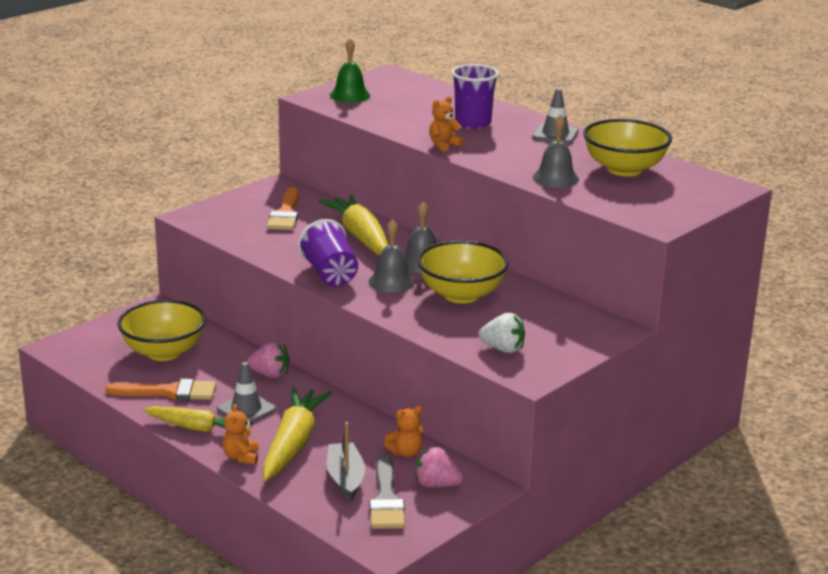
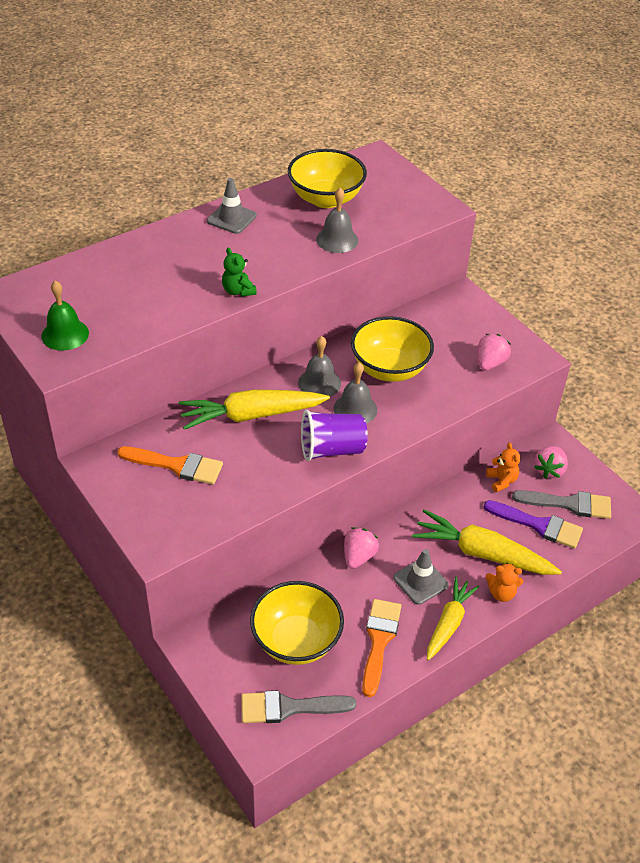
camera: 80 degrees left, 20 degrees up
grey boat [327,422,365,501] -> purple brush [484,500,583,549]
orange teddy bear [429,96,464,152] -> green teddy bear [222,248,257,297]
purple cup [451,64,499,129] -> none
white strawberry [478,313,525,353] -> pink strawberry [478,334,511,371]
none -> grey brush [241,690,356,723]

